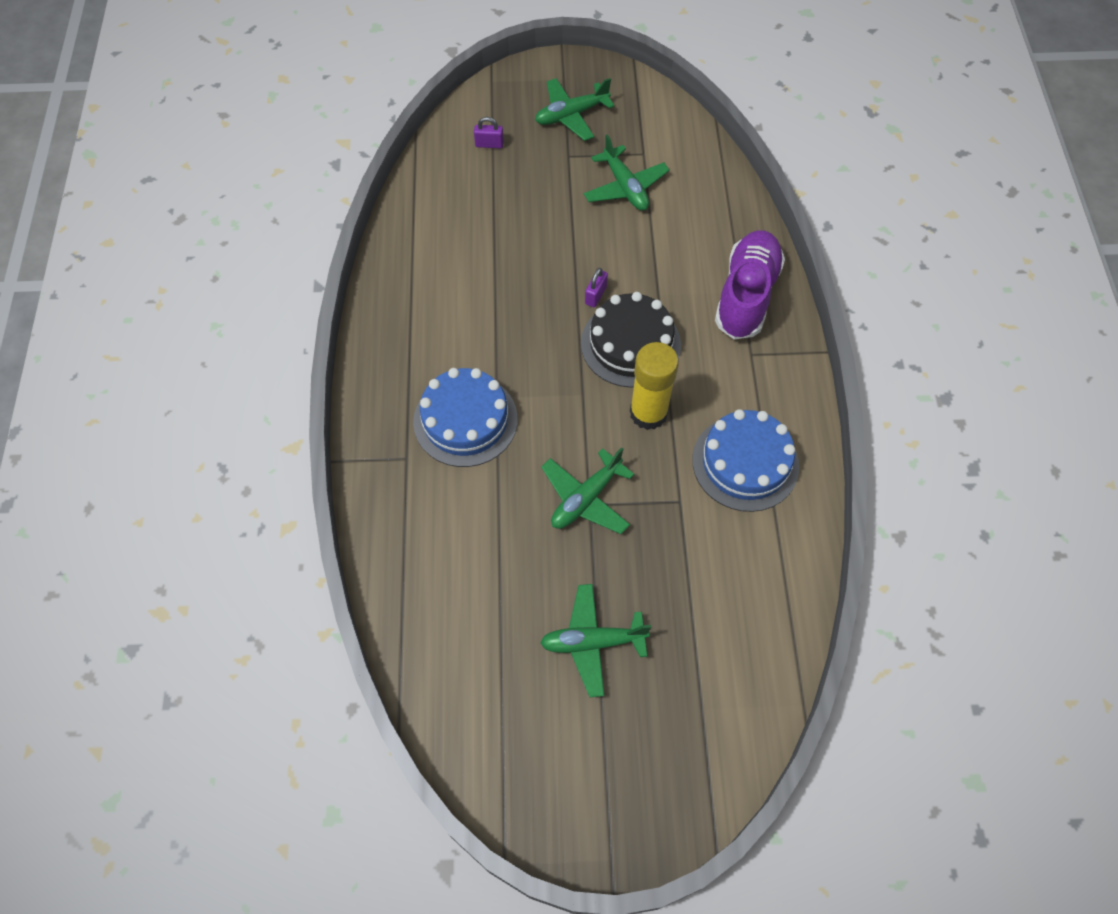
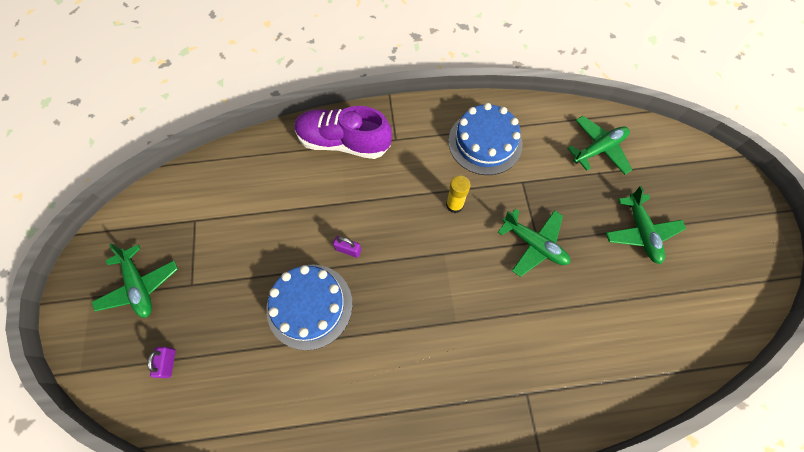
camera: 95 degrees left, 5 degrees up
blue cake [413,368,518,467] -> blue cake moved to [266,264,353,350]
black cake [581,292,681,388] -> none
green plane [584,134,670,211] -> green plane moved to [567,116,632,175]
yellow glue stick [630,342,679,430] -> yellow glue stick [446,175,471,213], size x0.61

